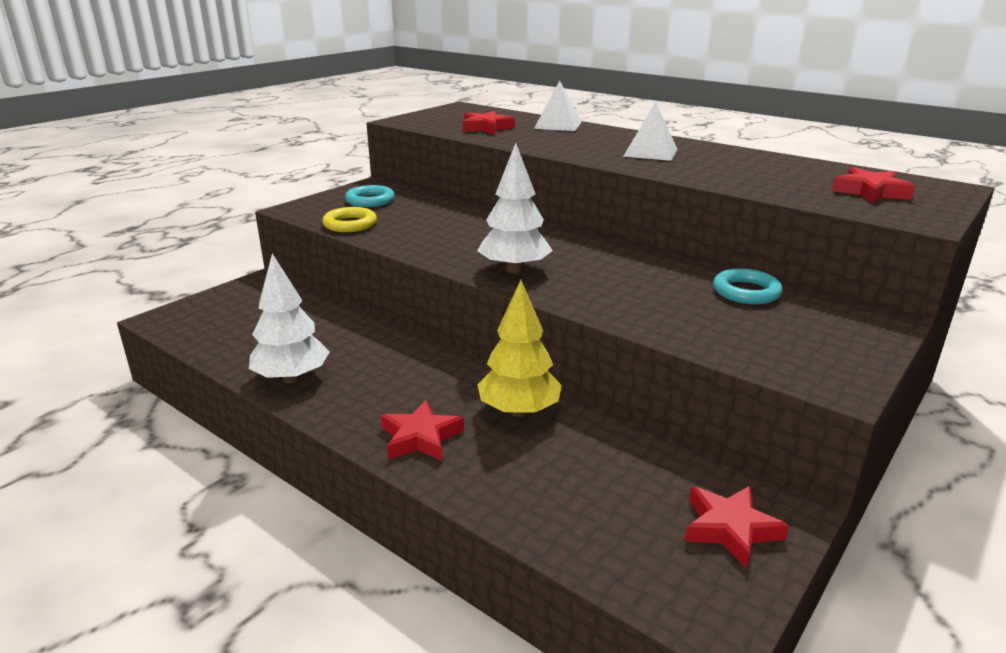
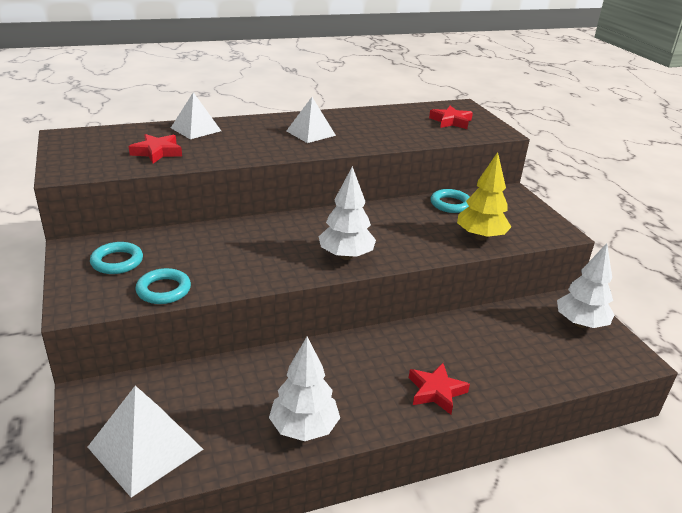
camera: 60 degrees left, 5 degrees up
yellow ring [322,207,377,232] -> turquoise ring [135,268,191,304]
yellow tree [478,280,562,417] -> yellow tree moved to [457,152,511,240]
red star [684,486,789,569] -> white tree [557,243,614,328]
none -> white pyramid [88,386,204,497]

